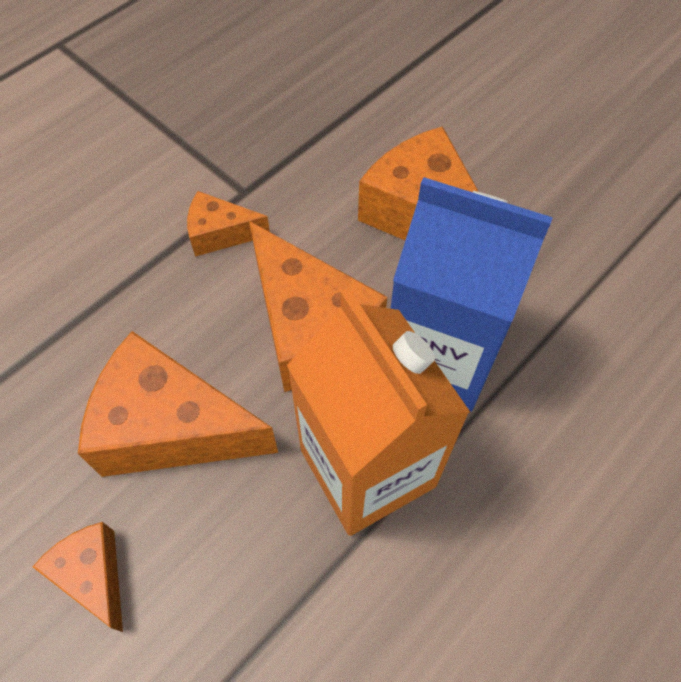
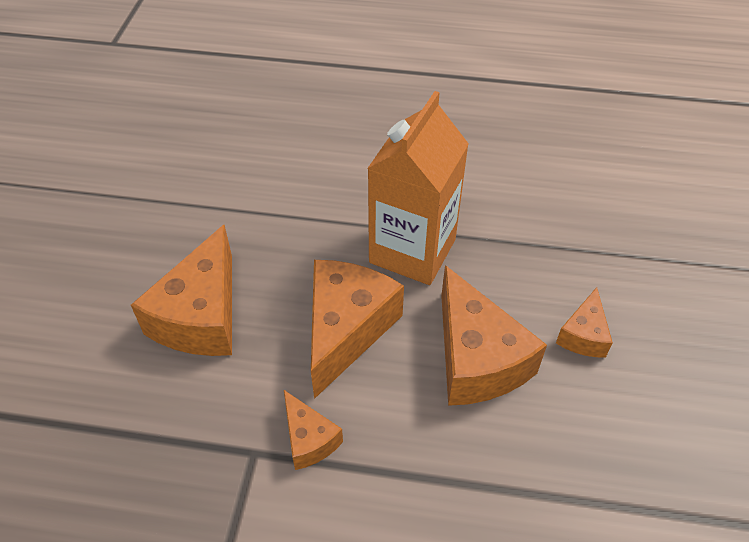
camera: 125 degrees left, 10 degrees down
blue carton [390,177,553,413] -> none

